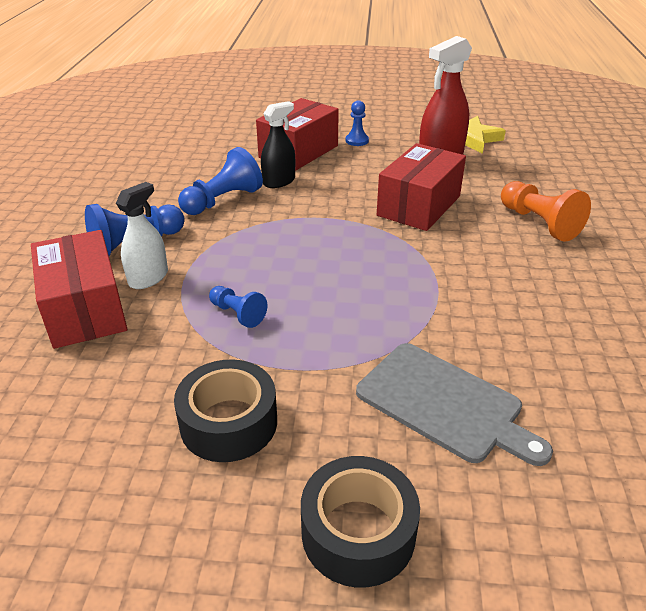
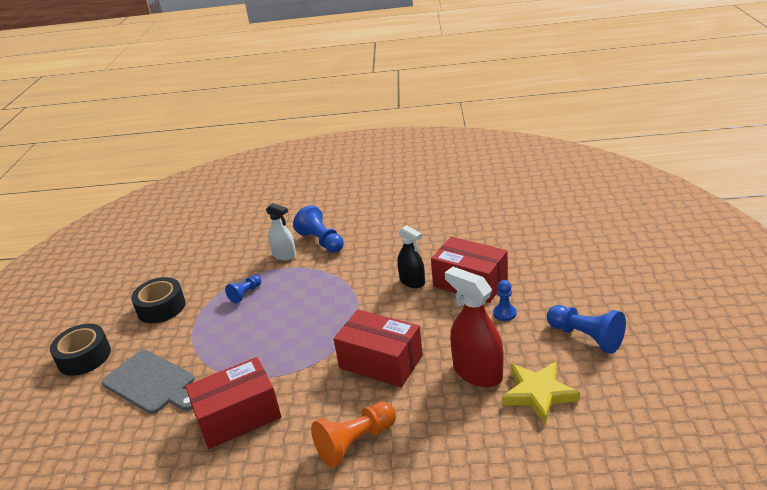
camera: 90 degrees right, 5 degrees down
red box [31,230,127,349] -> red box moved to [185,357,281,449]
blue pawn [178,147,263,215] -> blue pawn moved to [547,305,626,354]
grey cutting board [356,343,553,466] -> grey cutting board turned 90 degrees counterclockwise [102,350,195,414]

